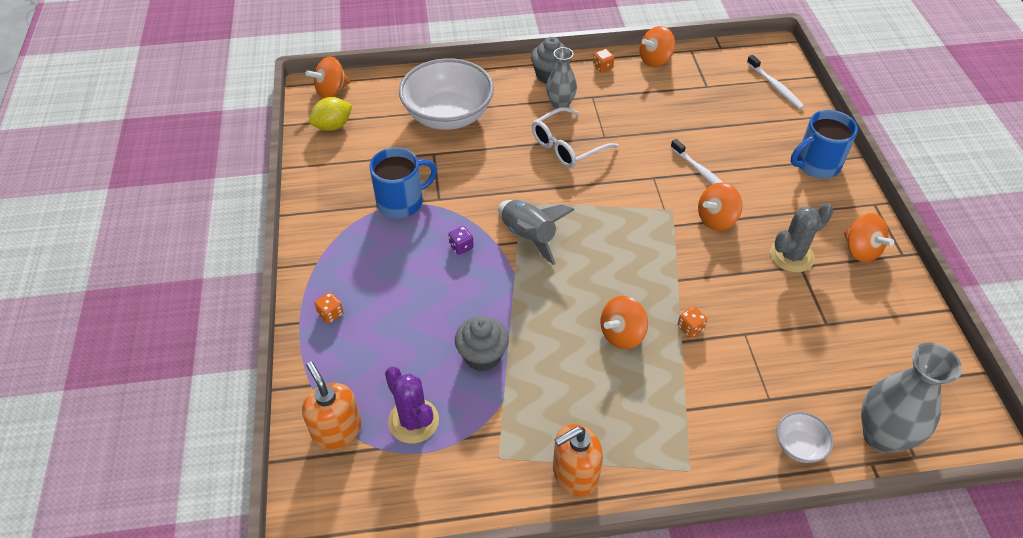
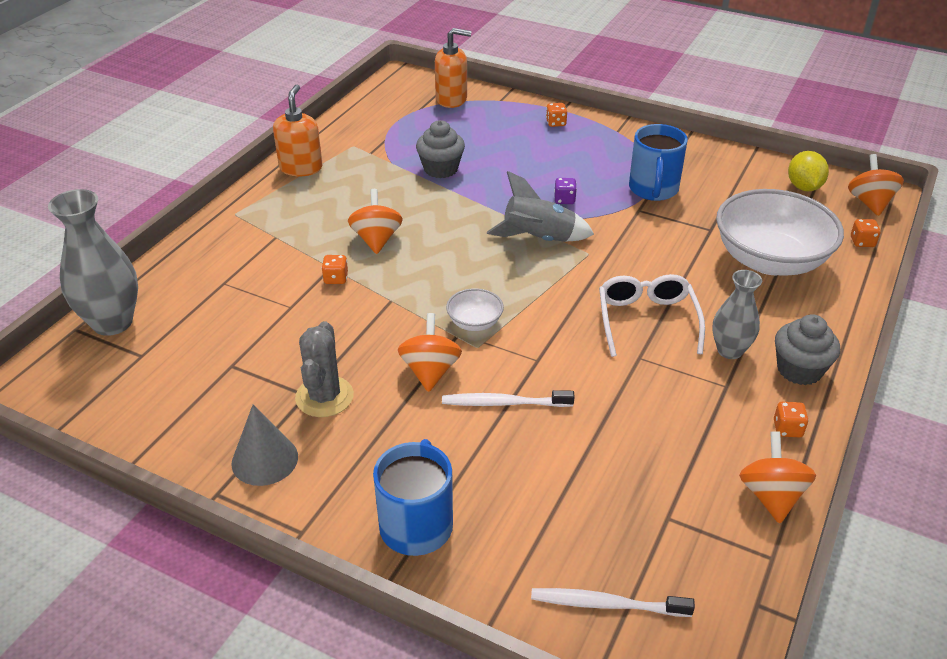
camera: 125 degrees right, 10 degrees down
purple cactus [385,367,439,444] -> none
white bowl [777,412,834,463] -> white bowl moved to [446,288,504,331]
orange spinning top [844,213,894,262] -> grey cone [231,405,298,486]
none -> orange dice [851,219,881,247]

